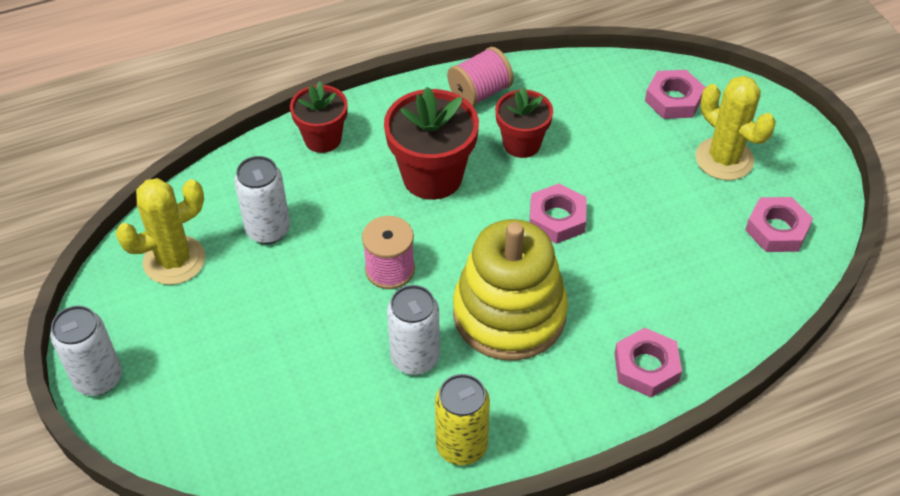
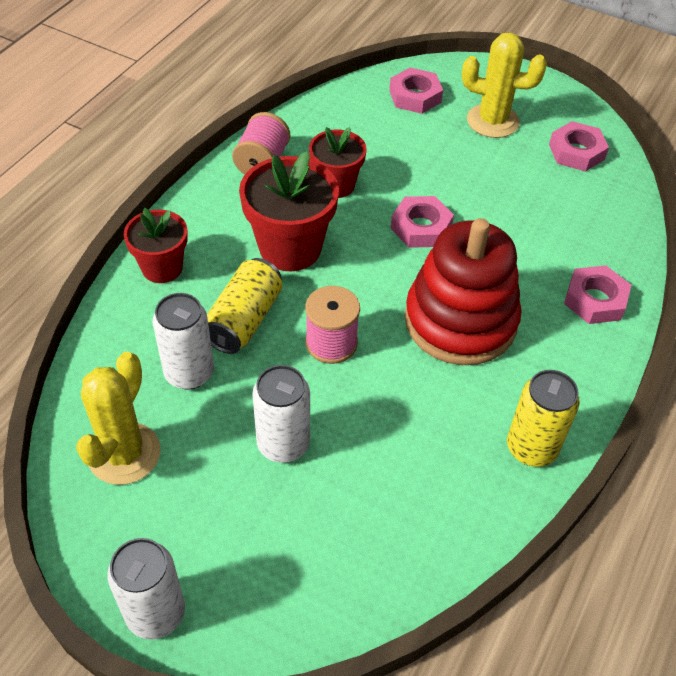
camera: 40 degrees left, 0 degrees up
white can [387,285,440,375] -> white can moved to [252,365,310,463]
yellow stacking toy [453,219,568,361] -> red stacking toy [405,218,521,365]
none -> yellow can [207,258,282,354]

